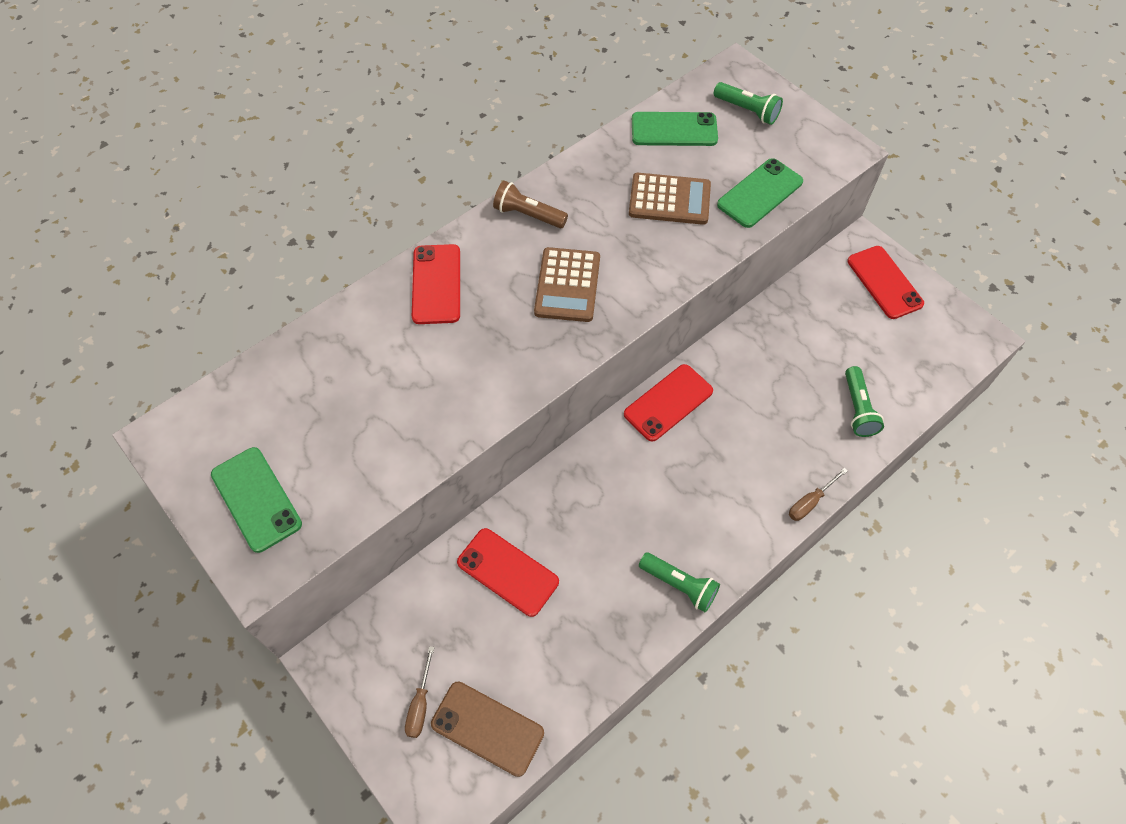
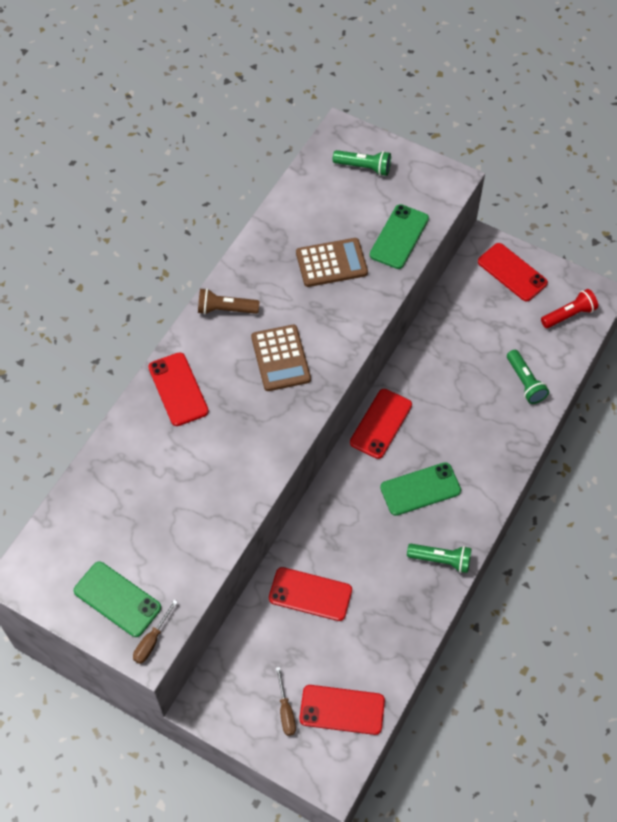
camera: 20 degrees left, 0 degrees up
brown phone [431,681,544,777] -> red phone [300,685,385,735]
green phone [632,112,718,146] -> green phone moved to [380,462,461,516]
brown screwdriver [789,468,848,521] -> brown screwdriver moved to [133,600,178,664]
none -> red flashlight [541,289,598,328]

